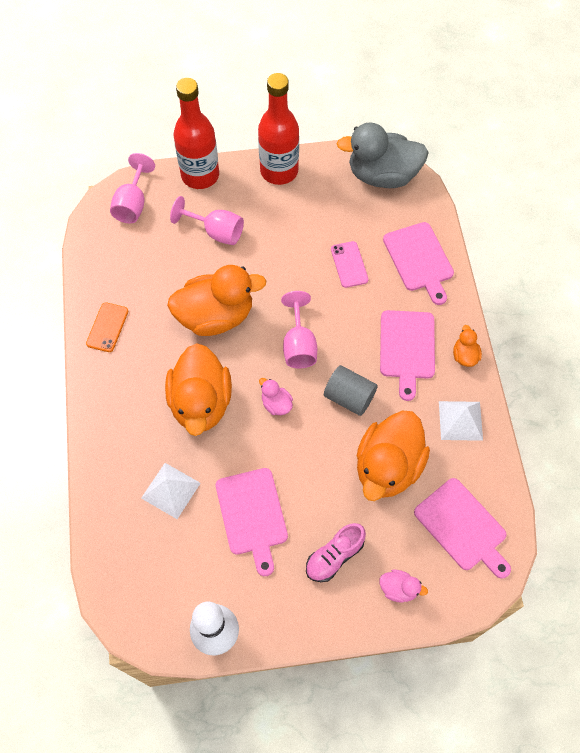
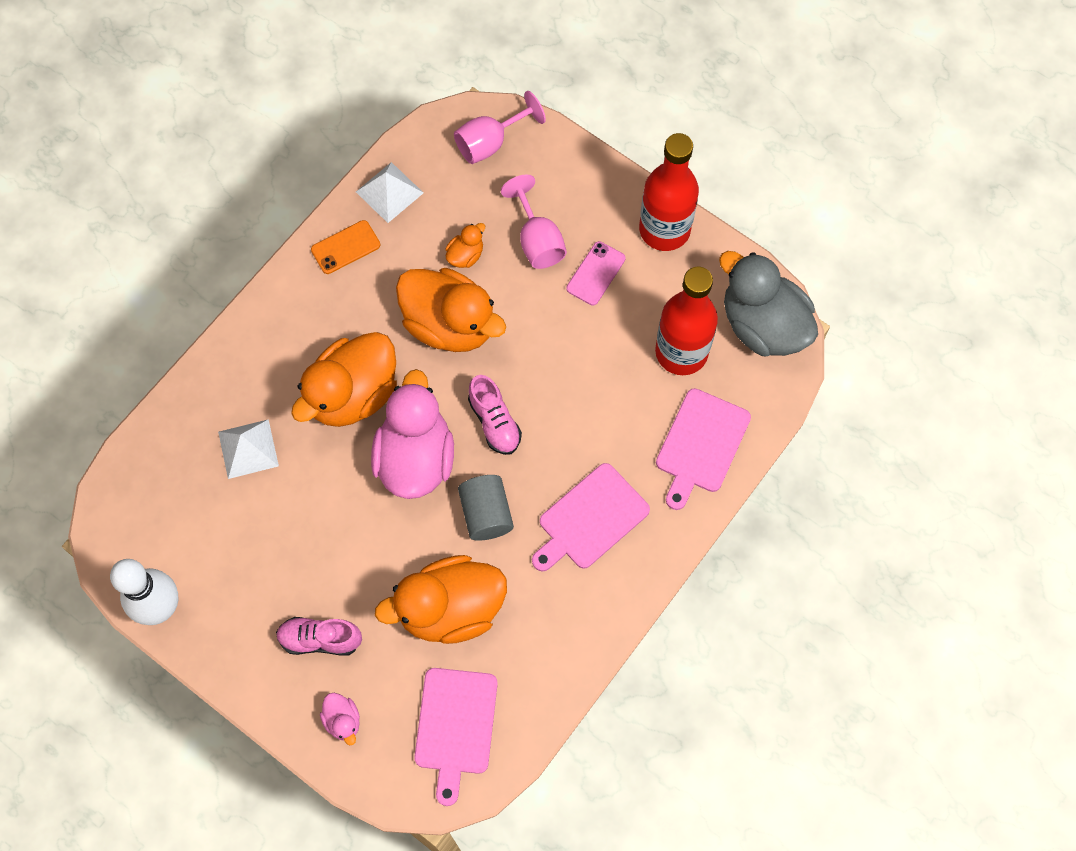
camera: 45 degrees right, 5 degrees up
red bottle [173,78,219,189] -> red bottle moved to [655,267,718,375]
pink cutting board [216,468,288,576] -> none
pink duck [259,378,293,415] -> pink duck [371,369,454,499], size x2.32
pink goblet [281,291,317,368] -> pink shoe [468,375,522,455]
pink phone [331,241,369,288] -> pink phone moved to [566,241,626,305]
white pyramid [439,401,483,441] -> white pyramid moved to [356,162,424,223]
orange duck [453,325,482,367] -> orange duck moved to [445,223,485,268]

